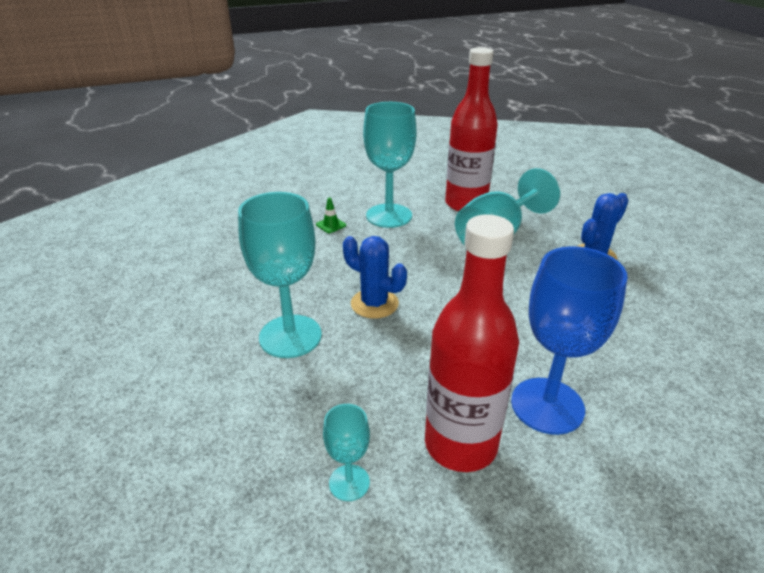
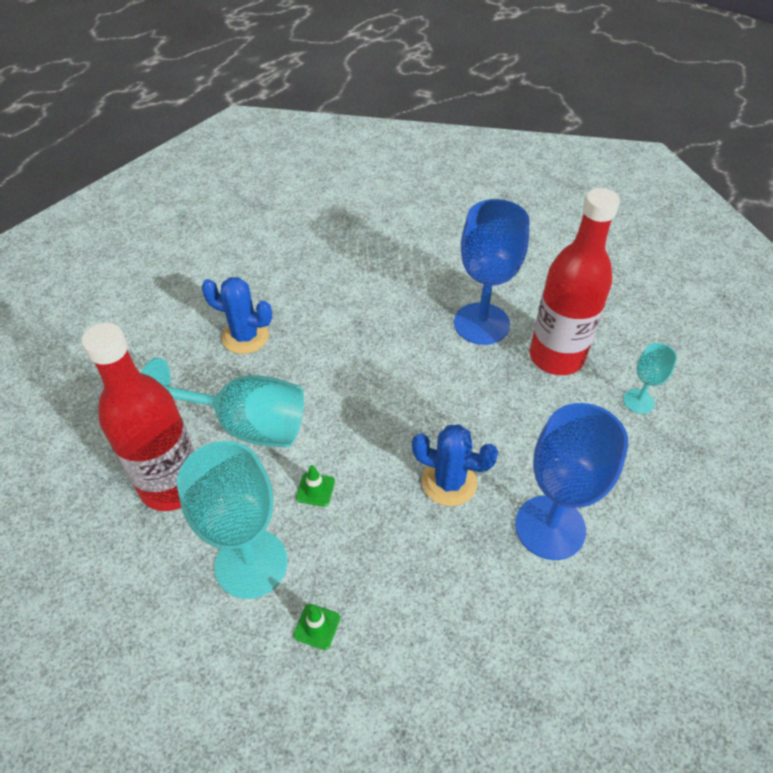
camera: 120 degrees left, 15 degrees up
turquoise goblet [238,192,322,358] -> blue goblet [515,403,628,560]
blue cactus [343,236,407,319] -> blue cactus turned 75 degrees counterclockwise [412,424,498,506]
none -> green traffic cone [296,465,335,507]

